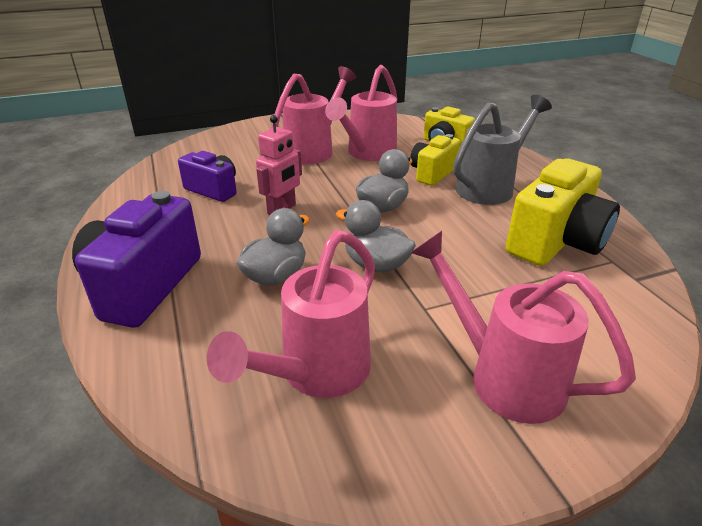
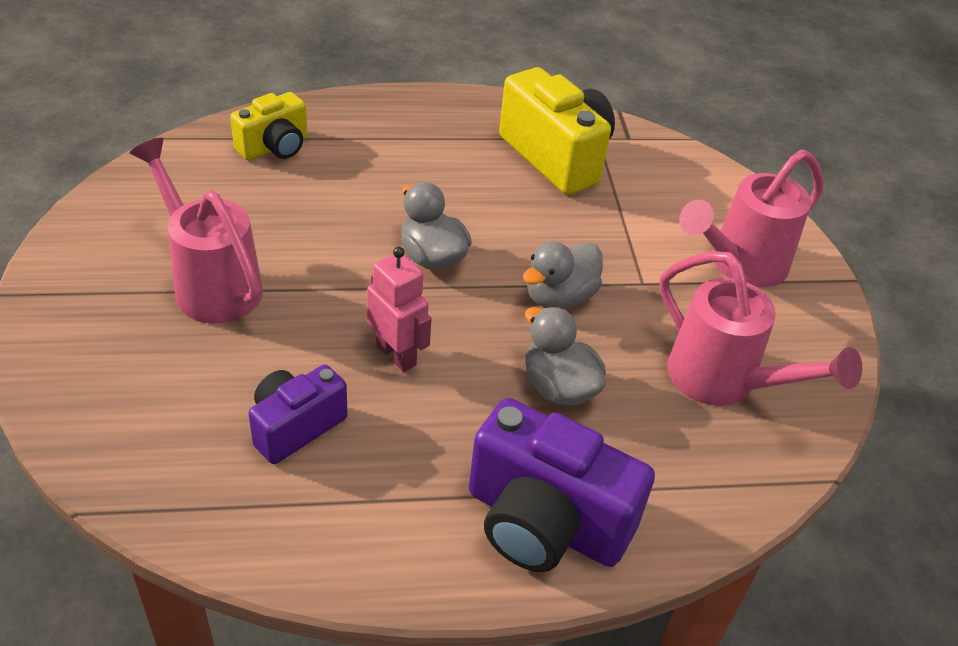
camera: 80 degrees left, 10 degrees up
pink watering can [325,65,397,161] -> none
yellow camera [410,134,460,186] -> none
grey watering can [453,95,552,205] -> none

